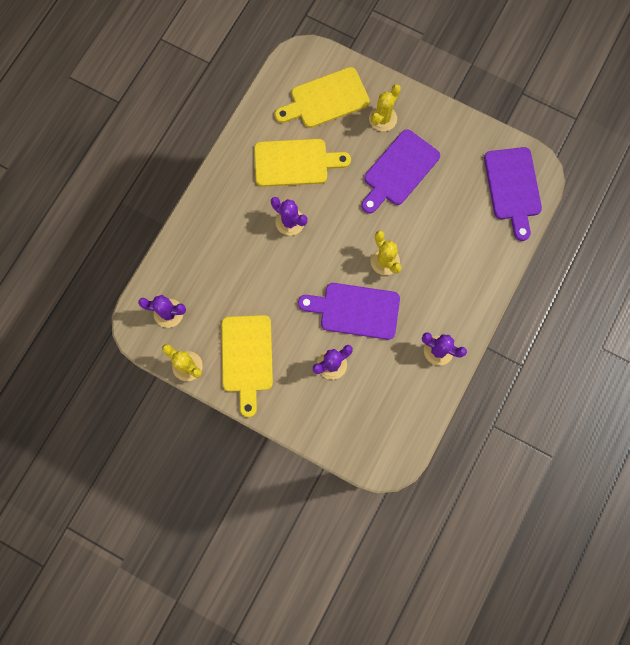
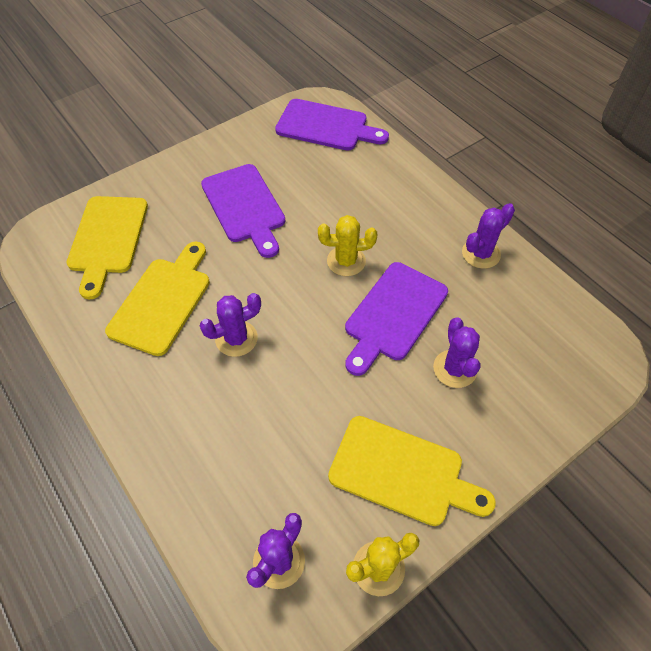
camera: 65 degrees left, 20 degrees down
yellow cactus [369,84,401,131] -> none

